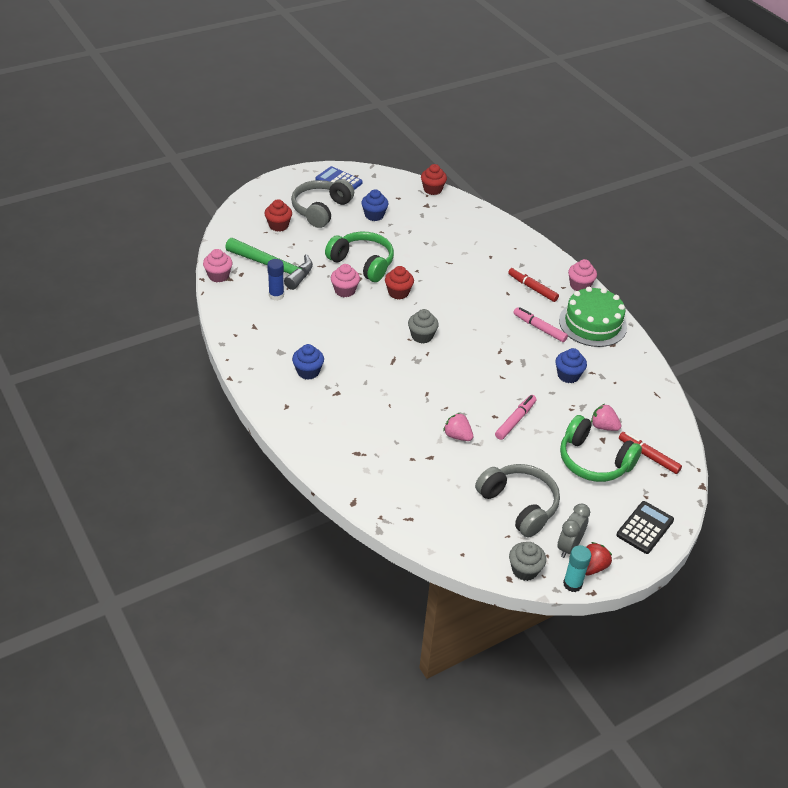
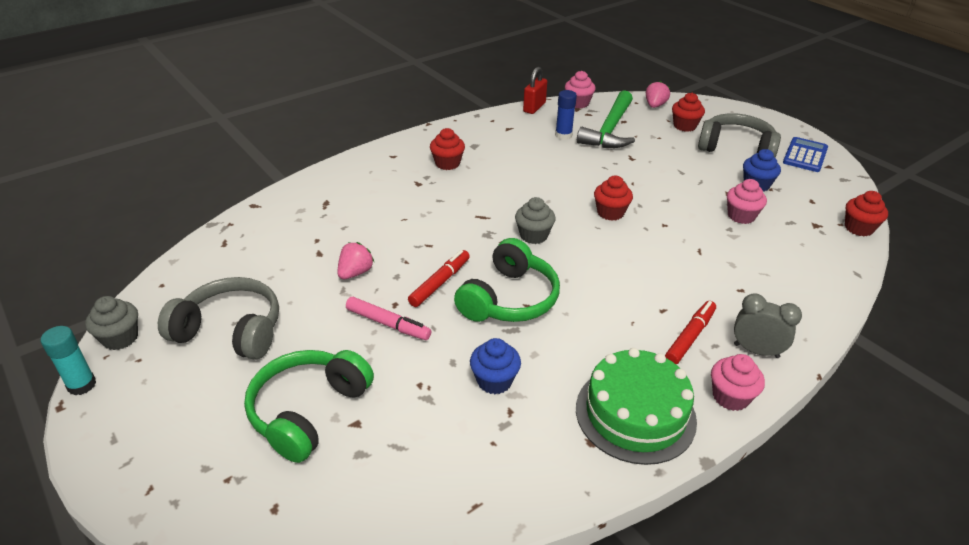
camera: 85 degrees right, 5 degrees down
blue cupcake [292,344,324,380] -> red cupcake [430,128,465,170]
green headphones [325,232,394,282] -> green headphones moved to [454,238,560,322]
pink cupcake [331,264,360,297] -> pink cupcake moved to [727,179,767,224]
grey headphones [475,464,560,537] -> grey headphones turned 120 degrees counterclockwise [158,277,279,360]
pink marker [513,307,568,342] -> none
grey clock [557,504,590,558] -> grey clock moved to [734,293,802,358]
red strawberry [585,542,612,576] -> none
pink strawberry [591,404,621,431] -> pink strawberry moved to [646,81,670,108]
black calculator [616,501,674,554] -> none
red marker [619,432,682,474] -> red marker moved to [408,250,470,307]
none -> red padlock [523,67,547,114]

